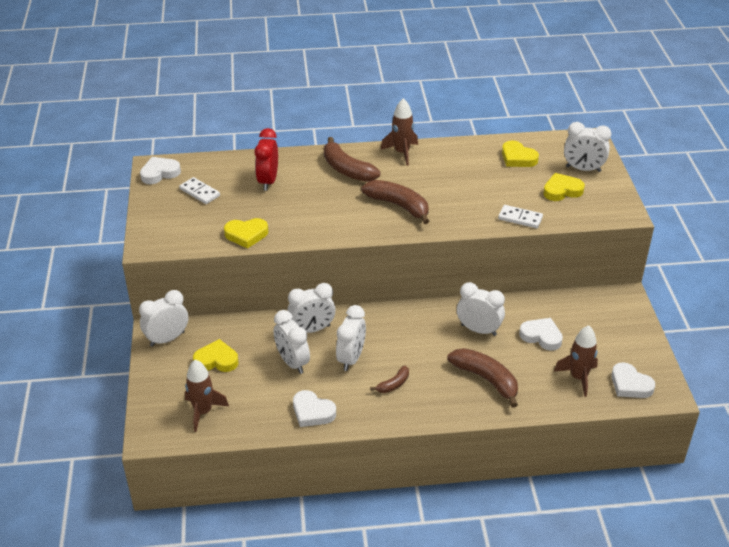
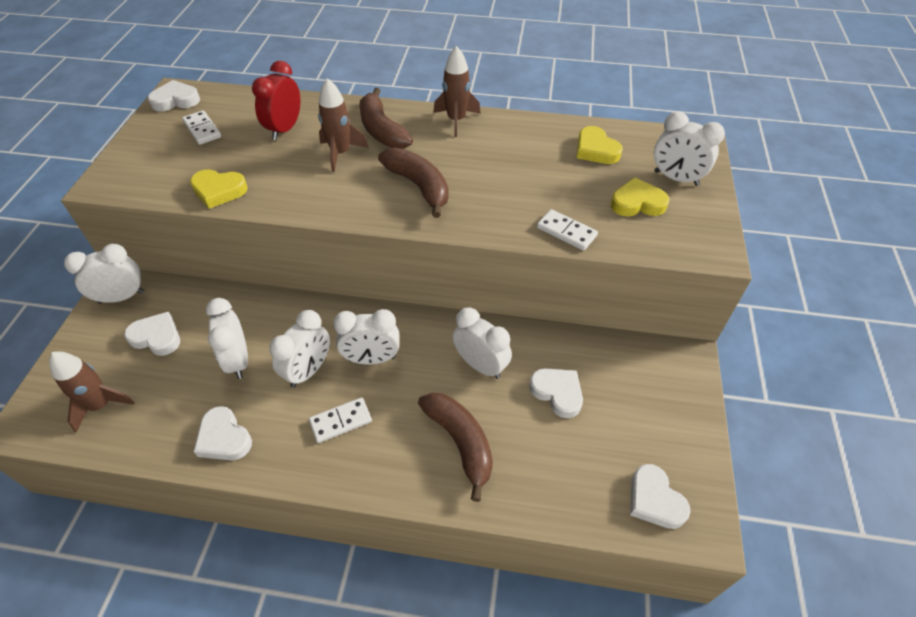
camera: 15 degrees right, 10 degrees up
yellow heart [193,339,239,372] -> white heart [124,311,180,356]
white clock [287,283,336,333] -> white clock moved to [333,309,399,364]
brown banana [370,366,409,393] -> white domino [309,397,372,443]
brown rocket [554,325,598,397] -> brown rocket moved to [318,78,369,172]

